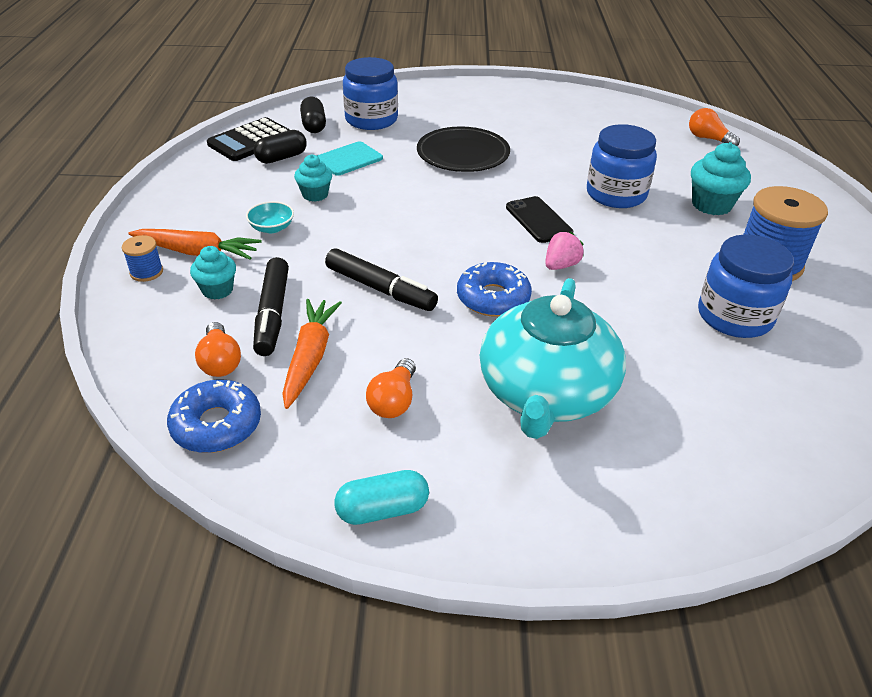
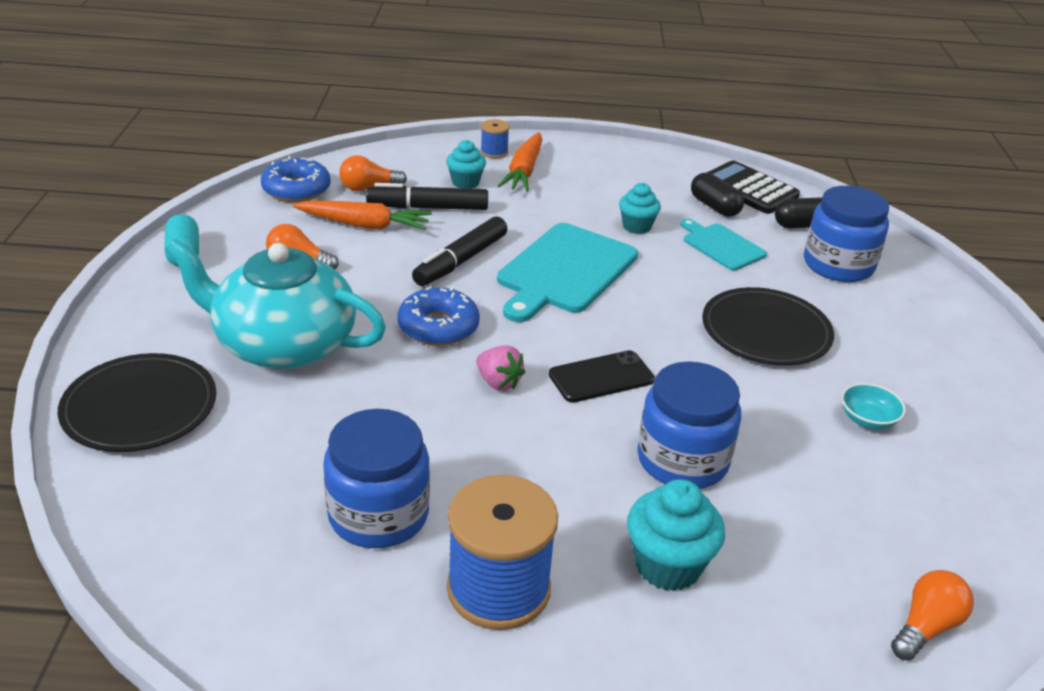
camera: 90 degrees right, 5 degrees down
turquoise bowl [246,201,294,233] -> turquoise bowl moved to [841,383,906,429]
none -> black plate [58,353,216,452]
none -> turquoise cutting board [497,223,638,322]

